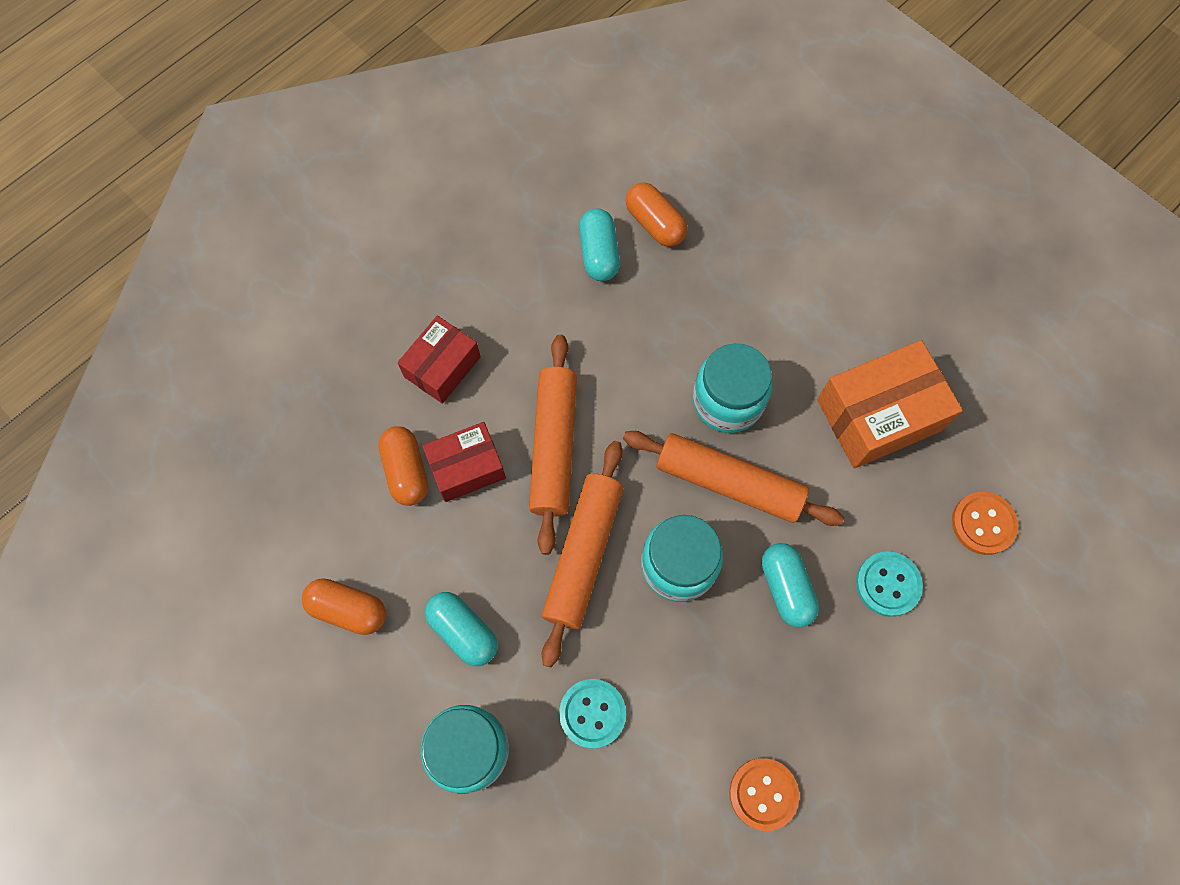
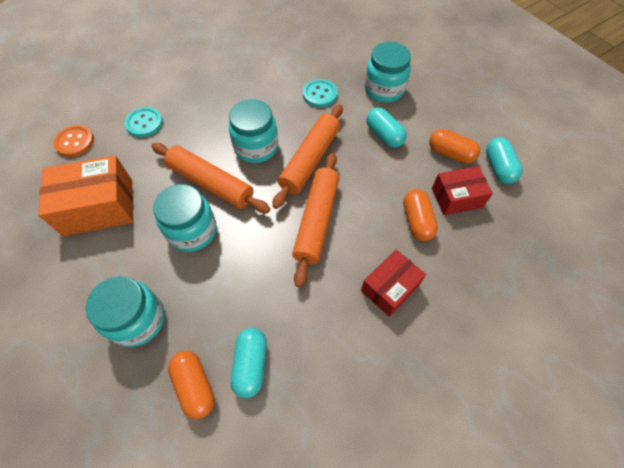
camera: 170 degrees left, 10 degrees down
red box [422,422,506,502] -> red box moved to [432,166,493,215]
orange button [729,758,799,831] -> none
turquoise capsule [761,543,819,628] -> turquoise capsule moved to [486,137,523,184]
none -> turquoise jar [85,276,165,347]

